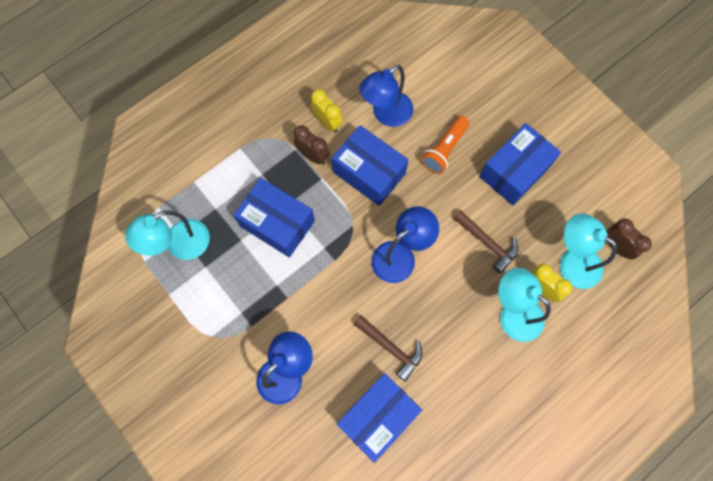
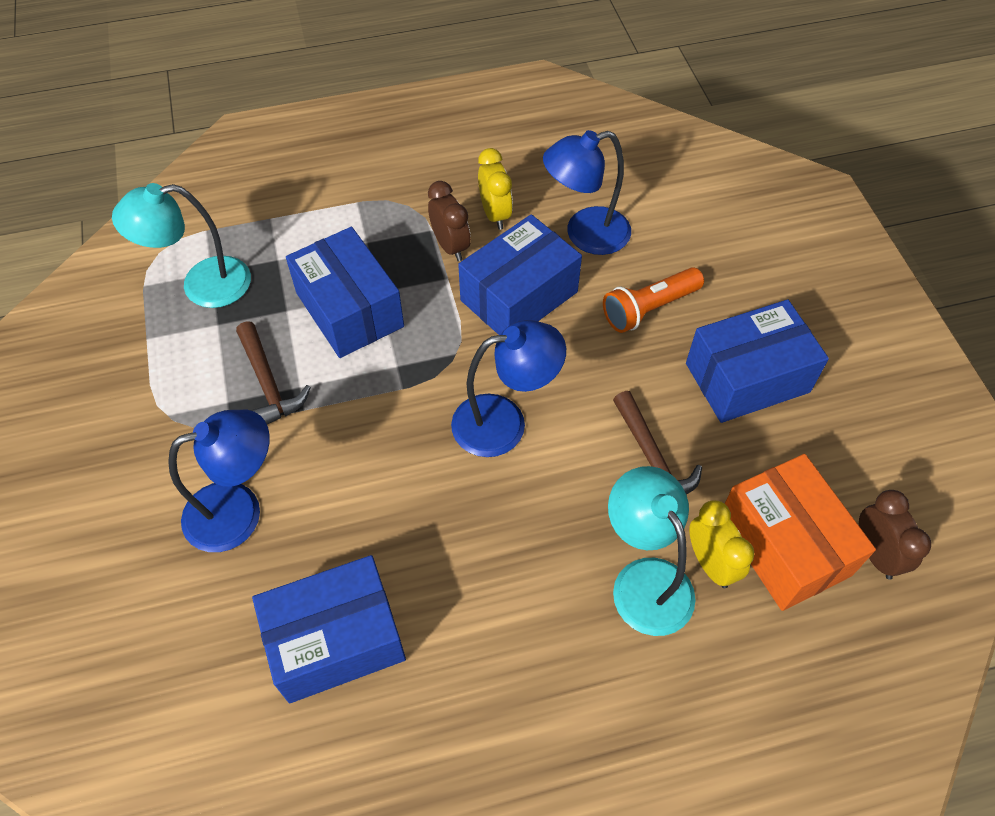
camera: 25 degrees right, 15 degrees down
blue box [332,125,409,206] -> blue box turned 75 degrees clockwise [458,214,582,335]
brown hammer [354,315,423,382] -> brown hammer moved to [236,321,311,424]
turquoise lamp [560,213,617,289] -> orange box [724,454,876,611]

